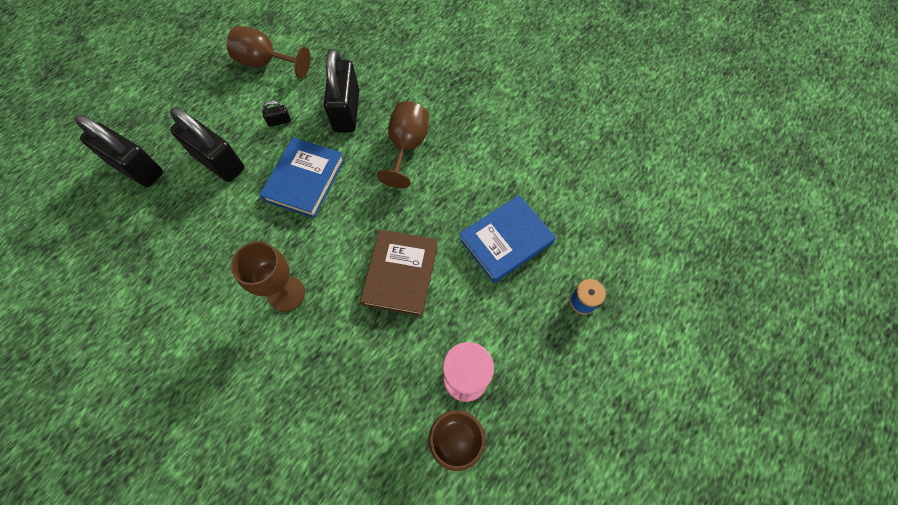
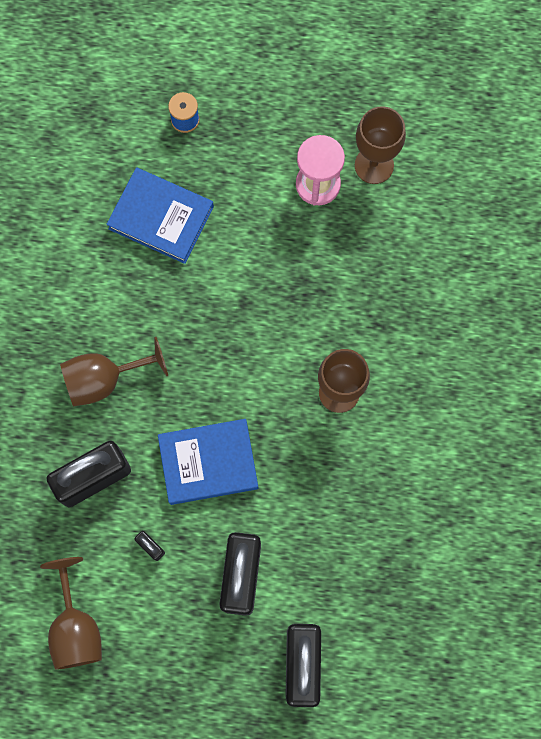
camera: 120 degrees left, 10 degrees up
brown book [360,230,438,316] -> none

